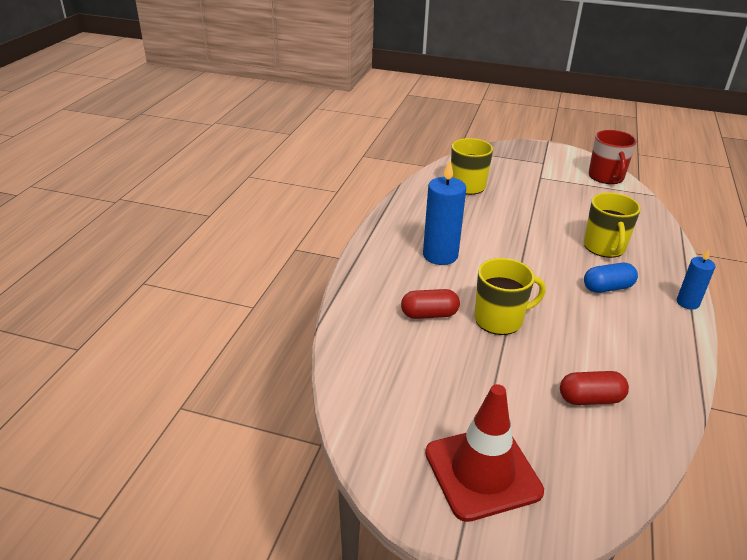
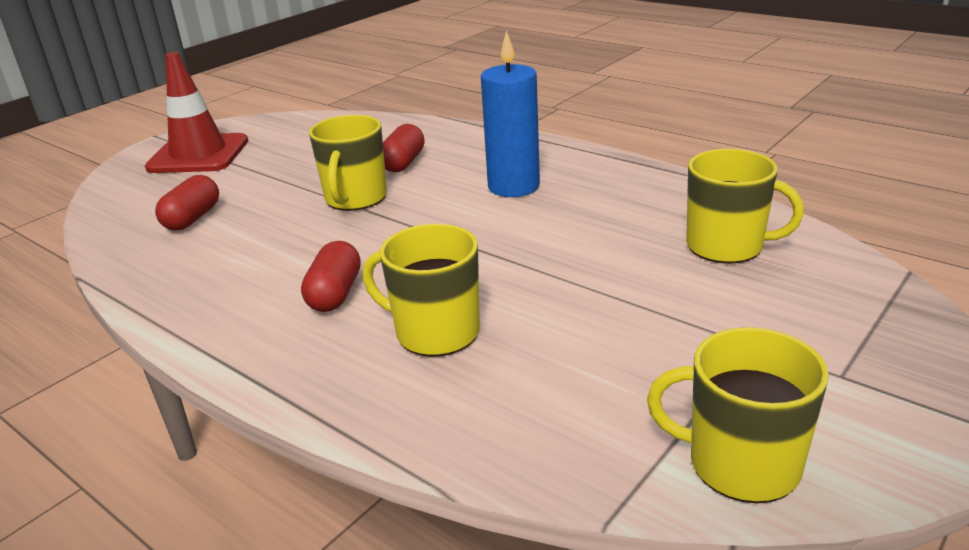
camera: 115 degrees right, 5 degrees down
blue capsule [584,263,638,293] -> red capsule [301,241,361,312]
red mug [589,130,637,184] -> yellow mug [647,327,829,503]
blue candle [677,249,715,310] -> none

